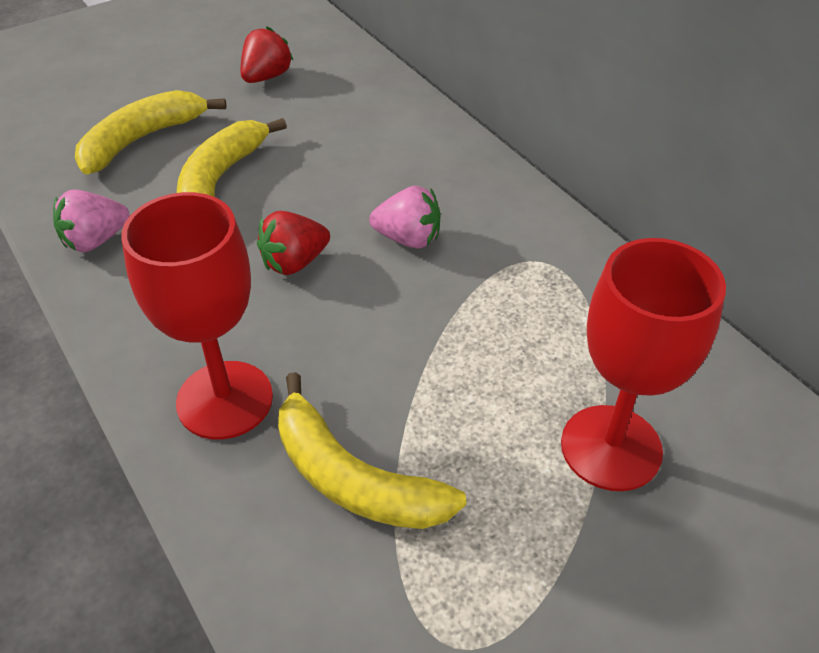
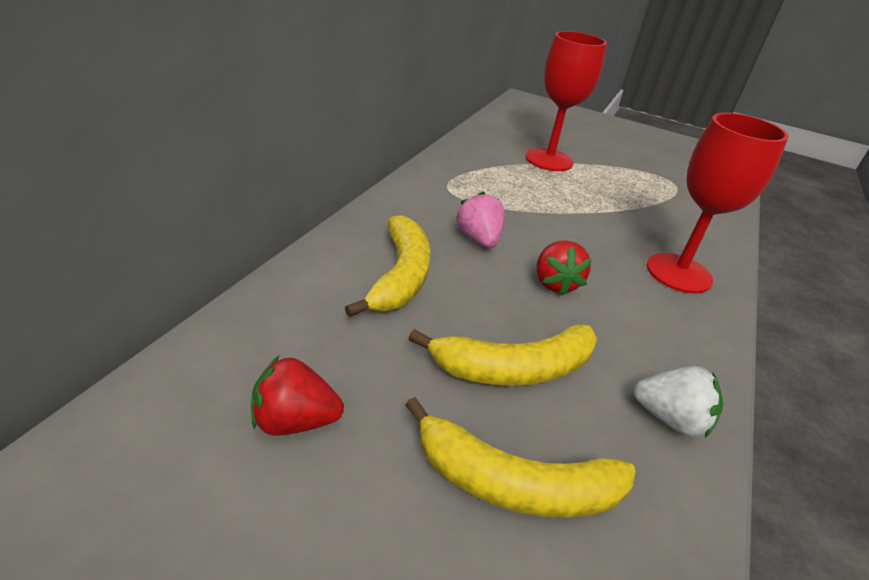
camera: 125 degrees left, 10 degrees down
pink strawberry [53,189,130,252] -> white strawberry [634,366,723,438]
red strawberry [257,211,330,275] -> red strawberry turned 60 degrees clockwise [537,240,592,296]
yellow banana [278,372,467,529] -> yellow banana moved to [345,215,430,317]

